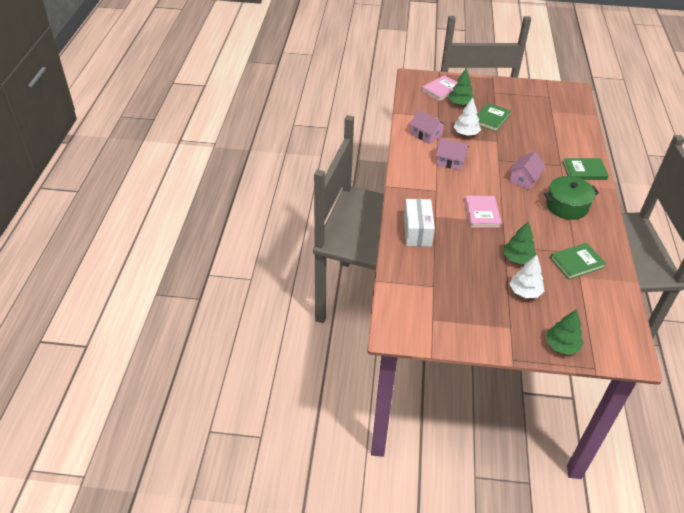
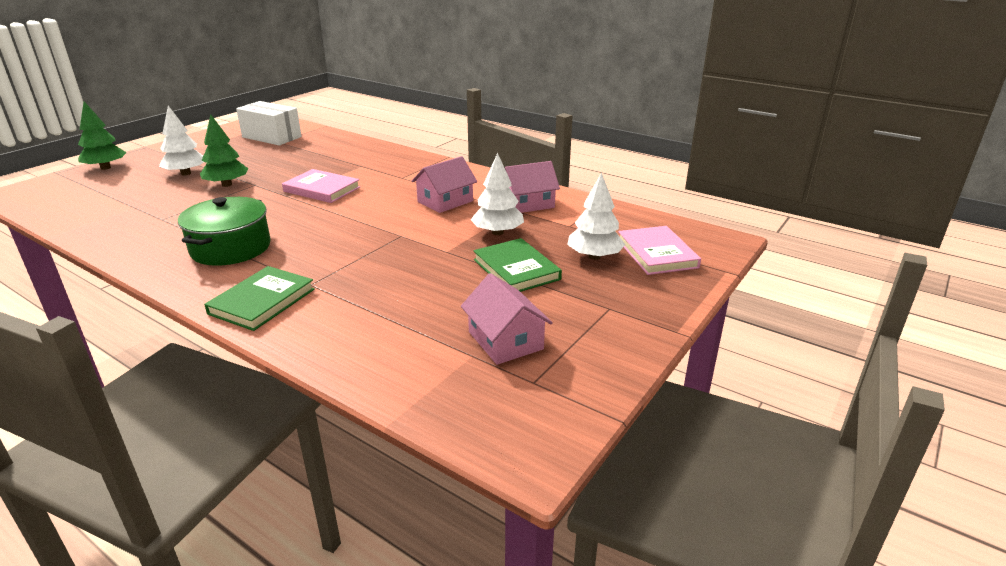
camera: 120 degrees right, 15 degrees down
white box [404,199,435,247] -> white box moved to [236,101,302,146]
green tree [449,68,474,105] -> white tree [567,172,625,260]
pink house [509,152,546,190] -> pink house moved to [461,273,553,365]
green book [550,243,606,280] -> none

